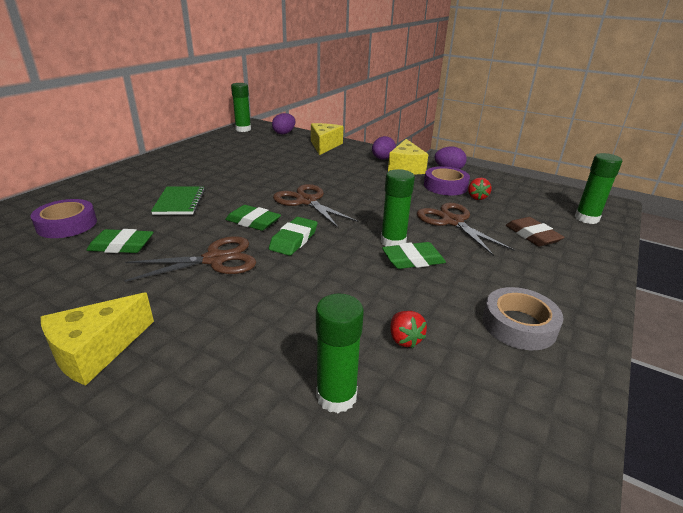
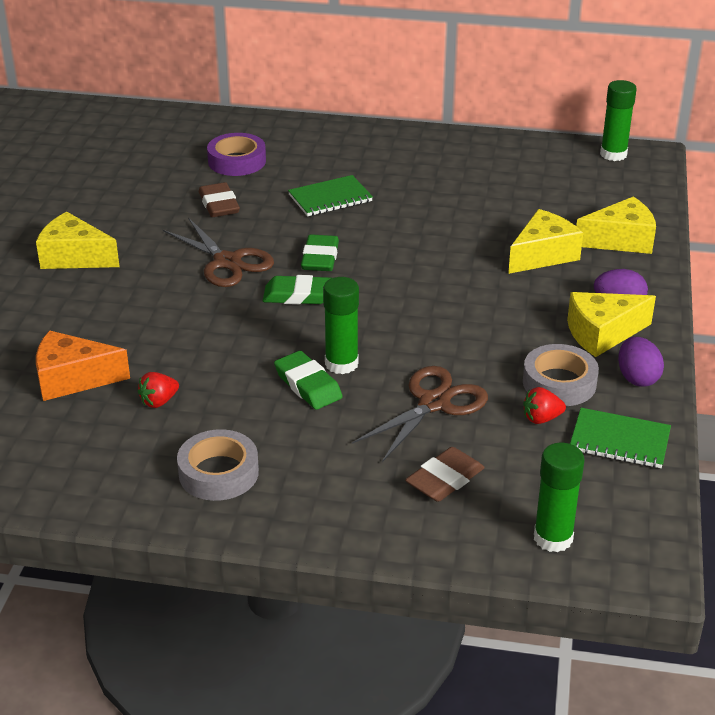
camera: 70 degrees right, 5 degrees up
green eraser [86,229,154,253] -> brown eraser [199,182,240,217]
purple egg [272,113,295,134] -> none
brown scissors [273,184,359,228] -> none
green glue stick [316,293,364,413] -> orange cheese [36,331,130,401]
purple tape [424,166,470,195] -> grey tape [523,344,599,406]
none -> yellow cheese [508,209,583,274]
none -> green notebook [570,408,671,468]

